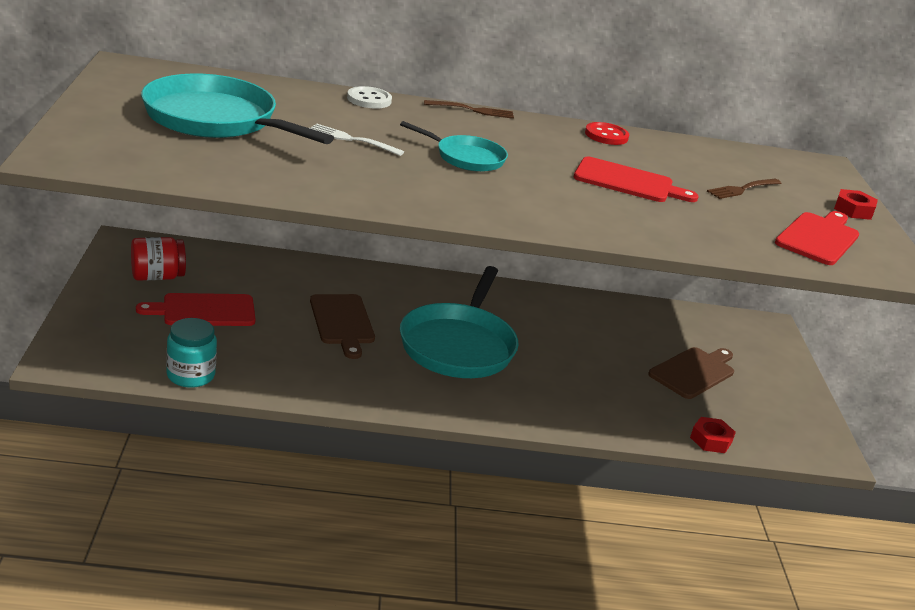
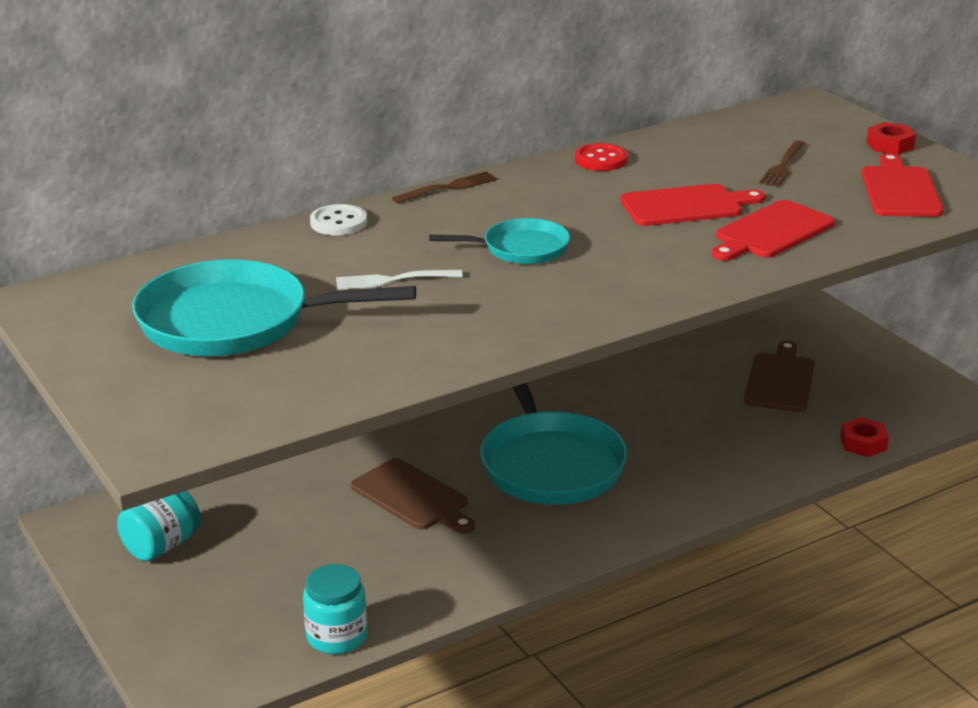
camera: 25 degrees left, 0 degrees up
red jar [131,237,186,281] -> turquoise jar [117,491,201,561]
red cutting board [136,293,256,326] -> red cutting board moved to [712,200,835,261]

